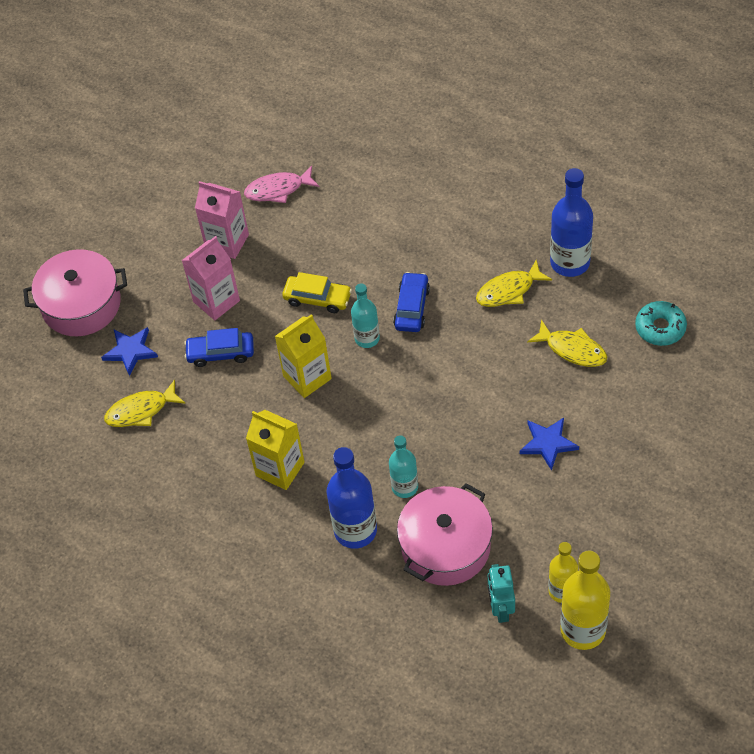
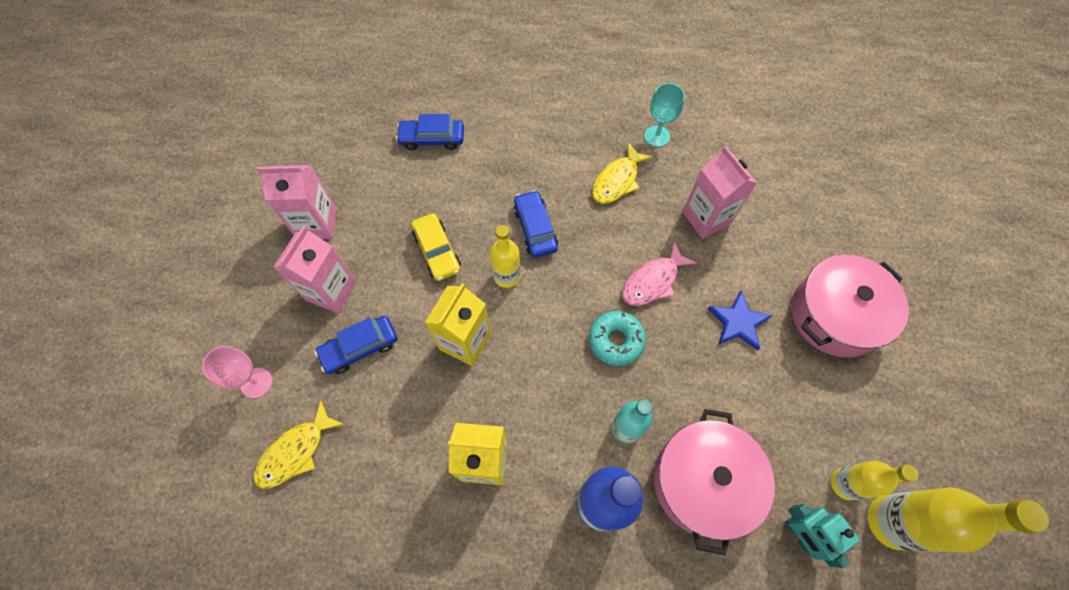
camera: 30 degrees left, 10 degrees up
pink pot [23,249,127,336] -> pink pot moved to [791,255,909,358]
blue star [101,327,158,376] -> pink goblet [202,346,272,398]
pink fish [244,166,319,203] -> pink fish moved to [623,242,697,306]
yellow car [282,272,352,313] -> yellow car turned 75 degrees clockwise [411,213,461,281]
turquoise bottle [351,283,380,348] -> yellow bottle [490,225,520,288]
yellow fish [527,319,607,367] -> pink carton [682,146,757,239]
blue bottle [550,168,593,277] -> turquoise goblet [644,83,685,147]
turquoise donut [635,301,687,346] -> turquoise donut moved to [589,311,646,366]
none -> blue car [396,114,464,150]

